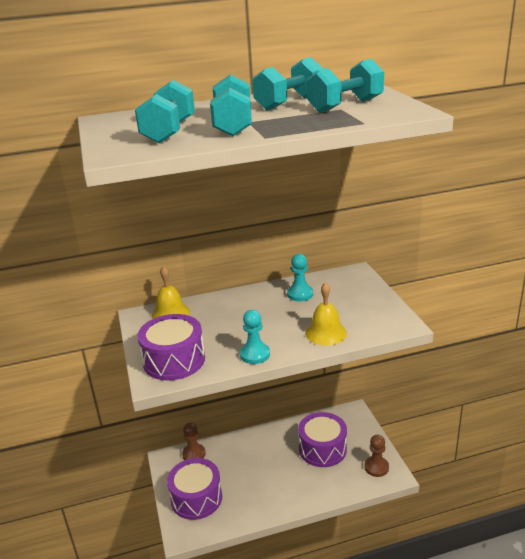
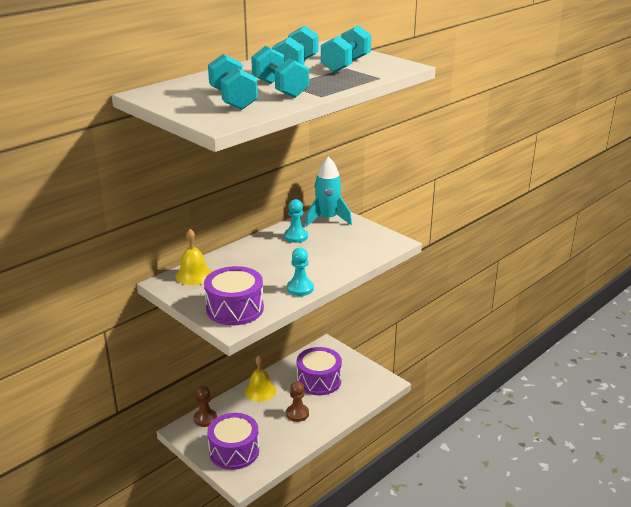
camera: 30 degrees left, 0 degrees up
yellow bell [305,282,347,345] -> yellow bell moved to [245,355,276,402]
brown pawn [364,435,389,477] -> brown pawn moved to [286,381,309,422]
none -> turquoise rocket [305,156,352,227]

